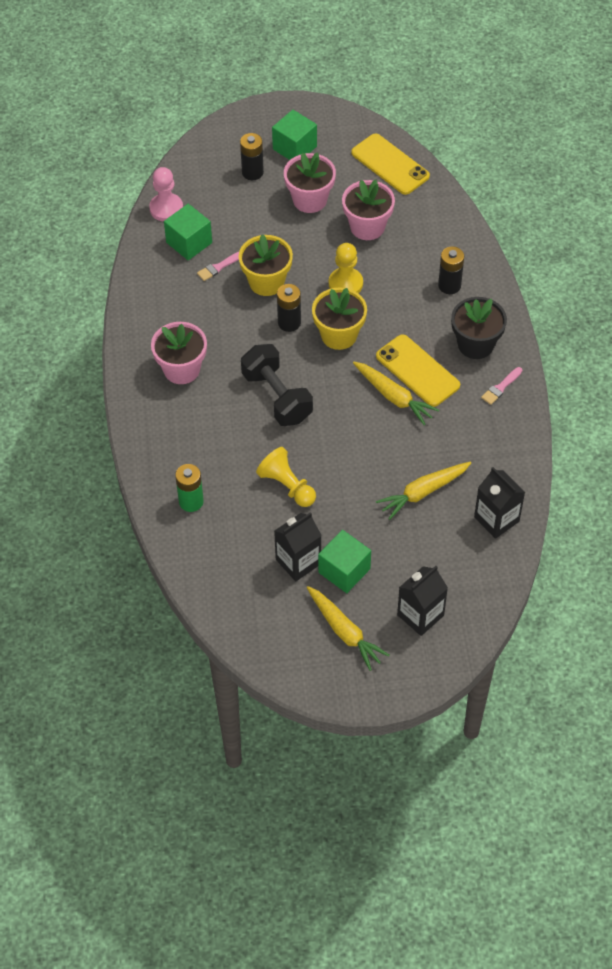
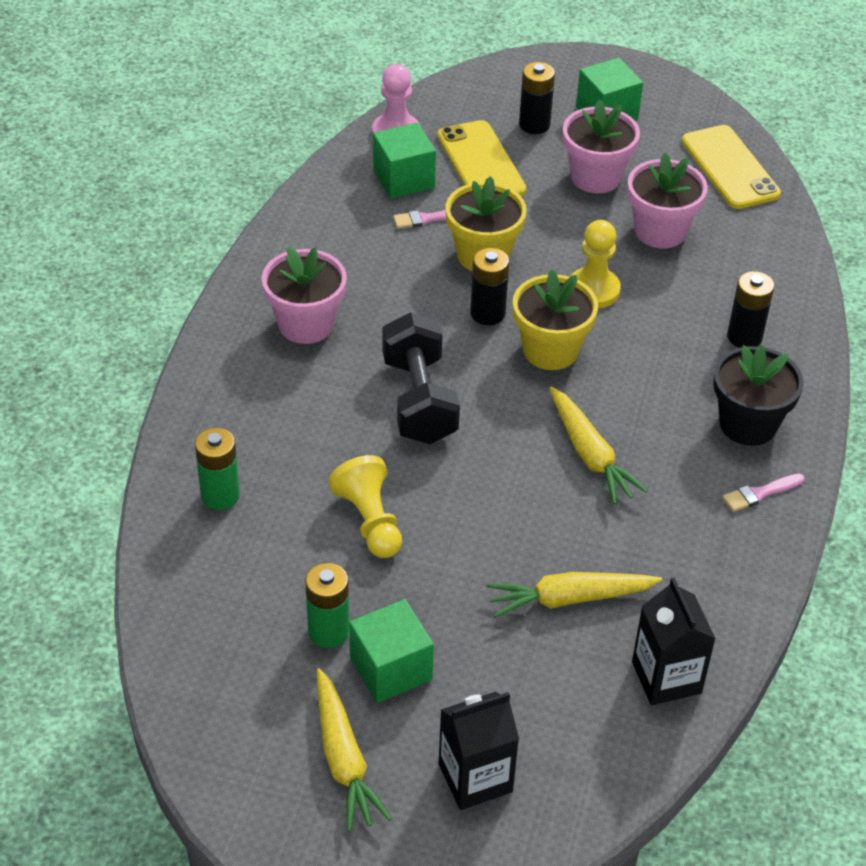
camera: 20 degrees right, 10 degrees down
black carton [274,512,322,582] -> green battery [305,563,349,648]
yellow phone [376,334,460,407] -> yellow phone moved to [437,120,526,196]

